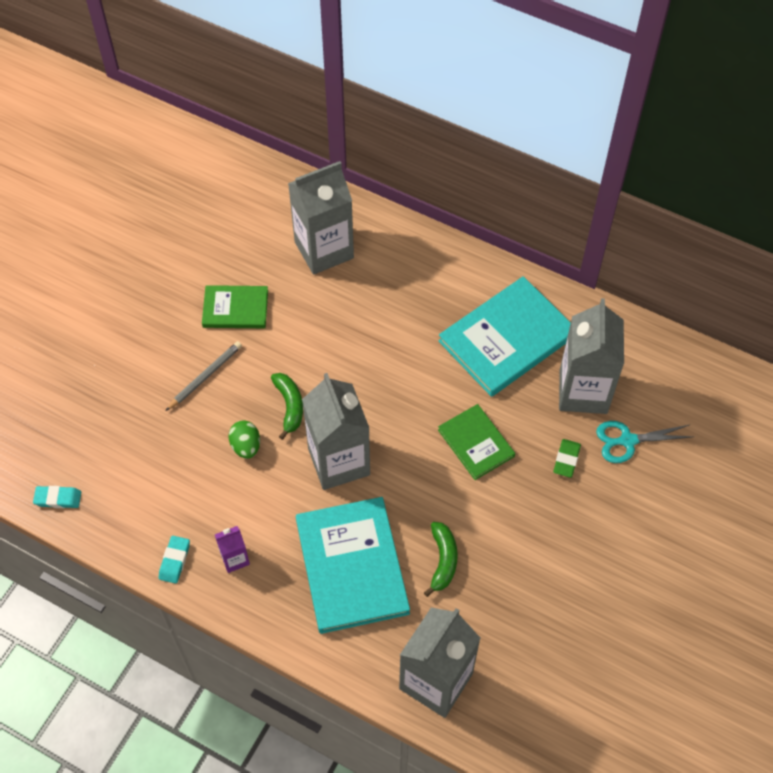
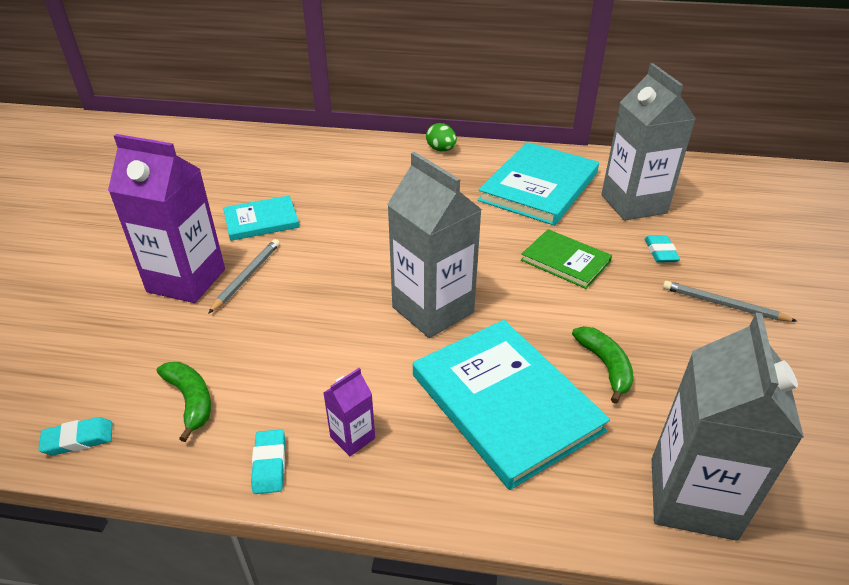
camera: 20 degrees left, 20 degrees down
green book [202,285,268,328] -> turquoise book [223,196,299,241]
green egg [229,420,260,459] -> green egg moved to [426,123,457,152]
green banana [271,373,303,440] -> green banana moved to [157,362,211,442]
grey carton [288,161,354,275] -> none
green eraser [553,439,581,478] -> turquoise eraser [645,235,680,263]
turquoise scissors [596,421,692,463] -> none
none -> purple carton [108,134,225,303]
none -> grey pencil [663,281,798,322]

